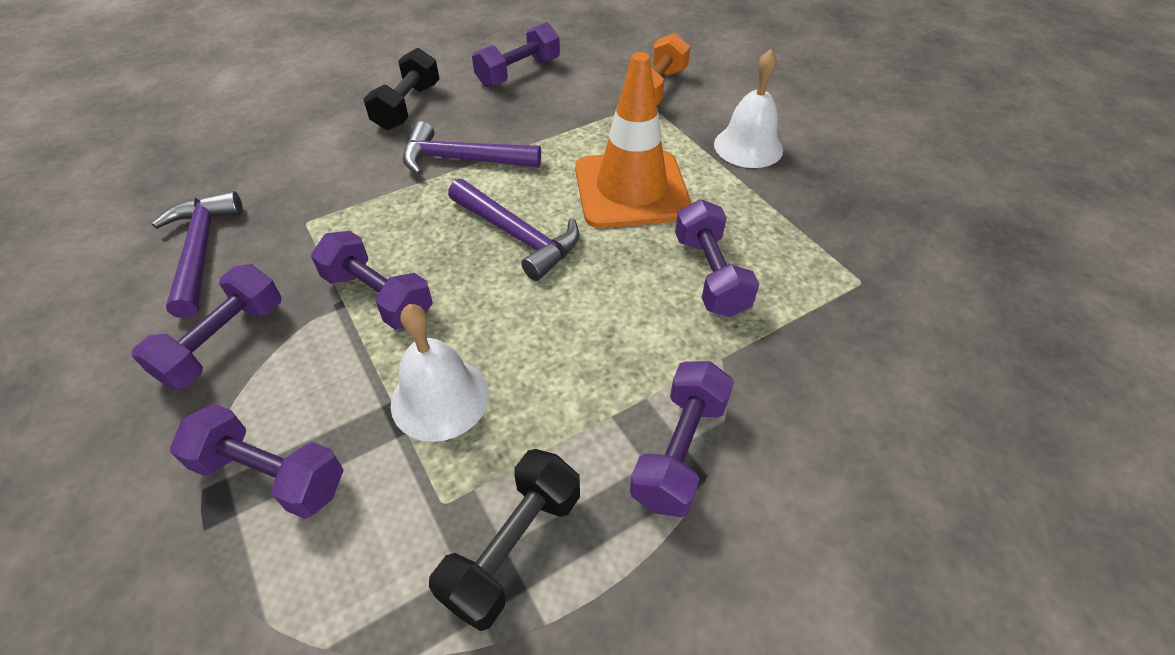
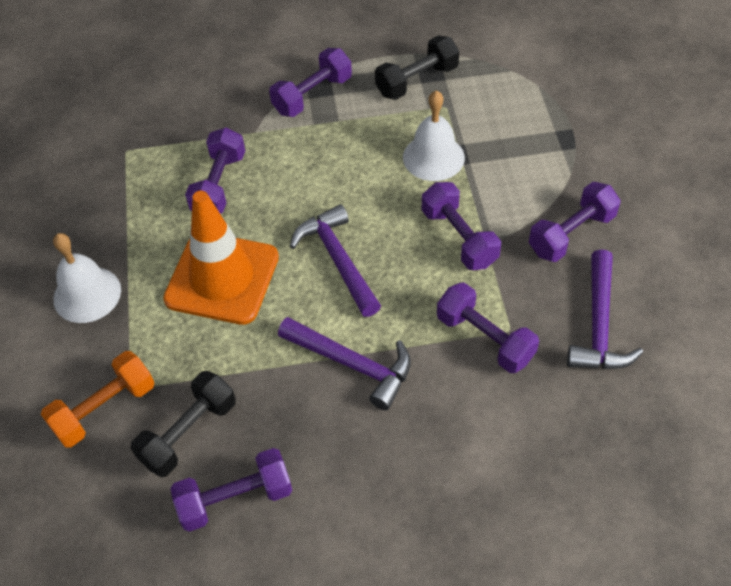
camera: 155 degrees left, 5 degrees up
purple dumbbell [170,404,344,519] -> purple dumbbell moved to [437,282,539,373]
black dumbbell [364,48,439,130] -> black dumbbell moved to [131,371,236,477]

